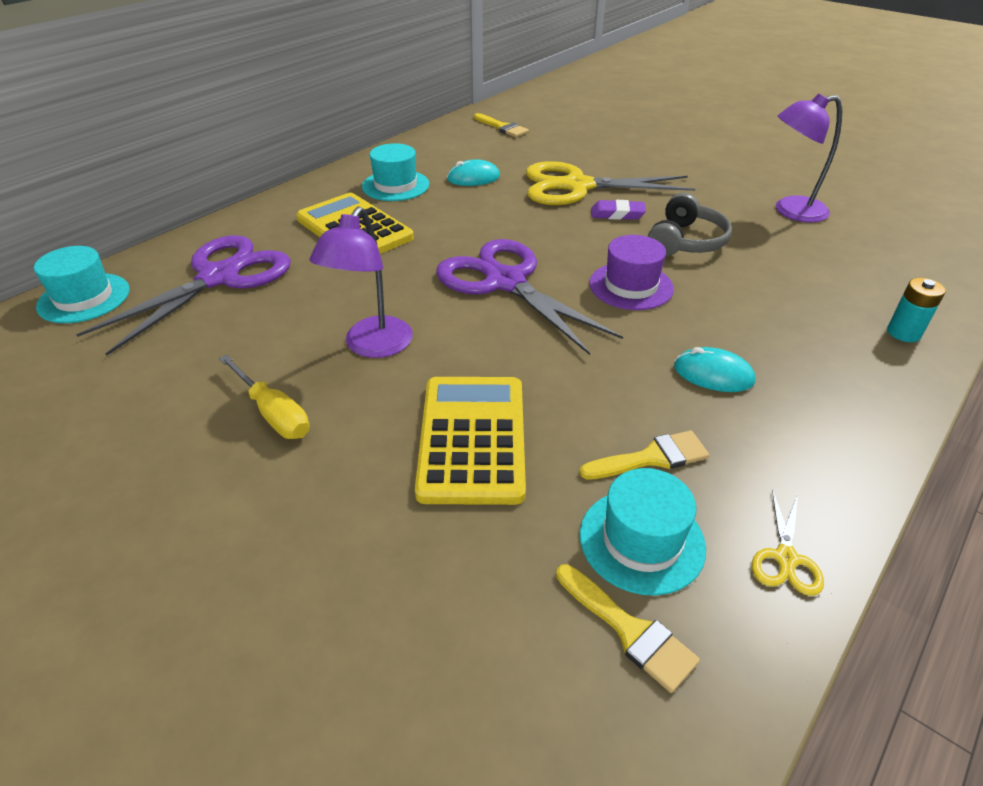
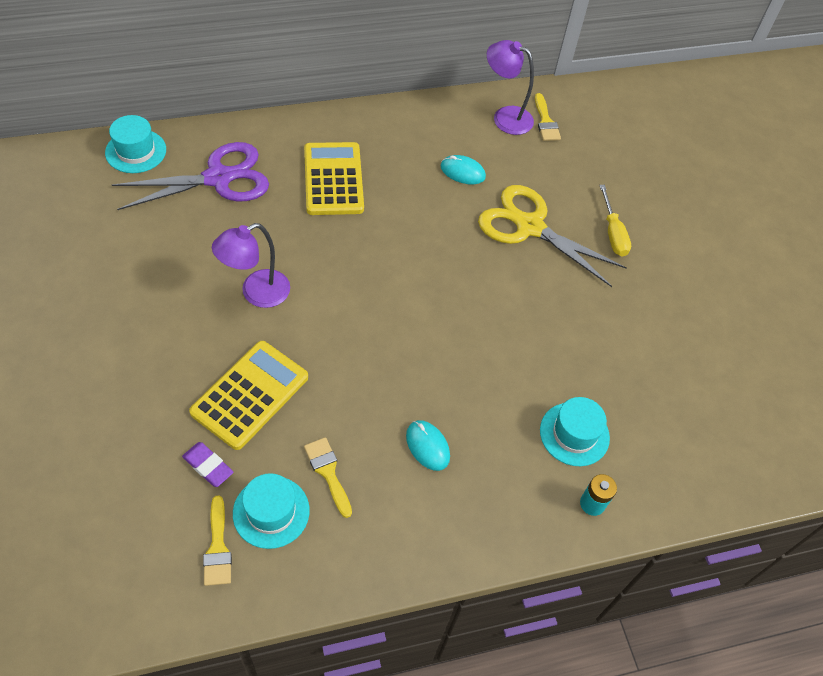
camera: 30 degrees right, 15 degrees up
yellow screwdriver [219,355,310,439] -> yellow screwdriver moved to [599,185,631,257]
turquoise hat [362,143,429,201] -> turquoise hat moved to [540,397,610,466]
purple scissors [436,239,623,355] -> none
yellow brush [579,430,709,480] -> yellow brush turned 135 degrees counterclockwise [304,437,352,518]
purple hat [589,235,674,310] -> none
purple eraser [591,200,646,220] -> purple eraser moved to [182,442,234,487]
grey headphones [647,193,732,256] -> none
yellow scissors [752,489,824,596] -> none
purple lamp [776,93,842,222] -> purple lamp moved to [487,40,534,135]

